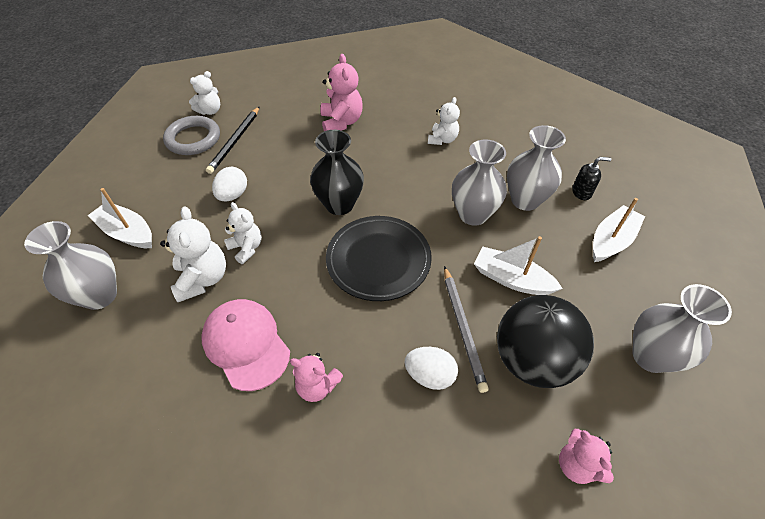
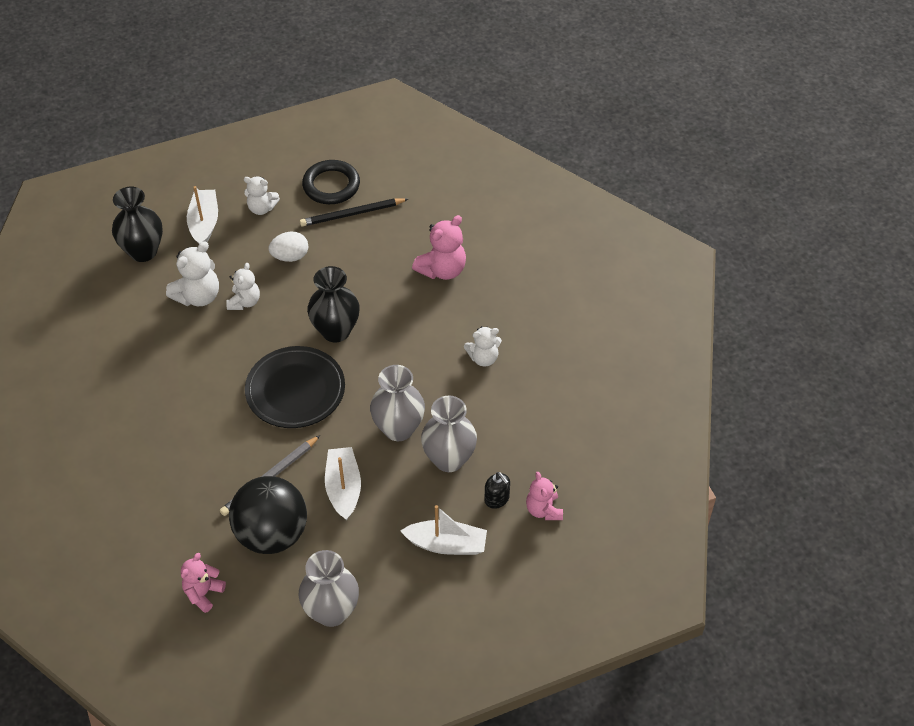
camera: 55 degrees right, 0 degrees up
grey vase [24,221,117,310] -> black vase [112,187,163,262]
grey ring [163,116,220,155] -> black ring [302,160,360,204]
white teddy bear [189,71,220,115] -> white teddy bear moved to [244,177,280,215]
pink cap [201,299,290,391] -> none
pink teddy bear [290,353,343,402] -> pink teddy bear moved to [526,472,563,520]
white egg [404,347,458,390] -> none

